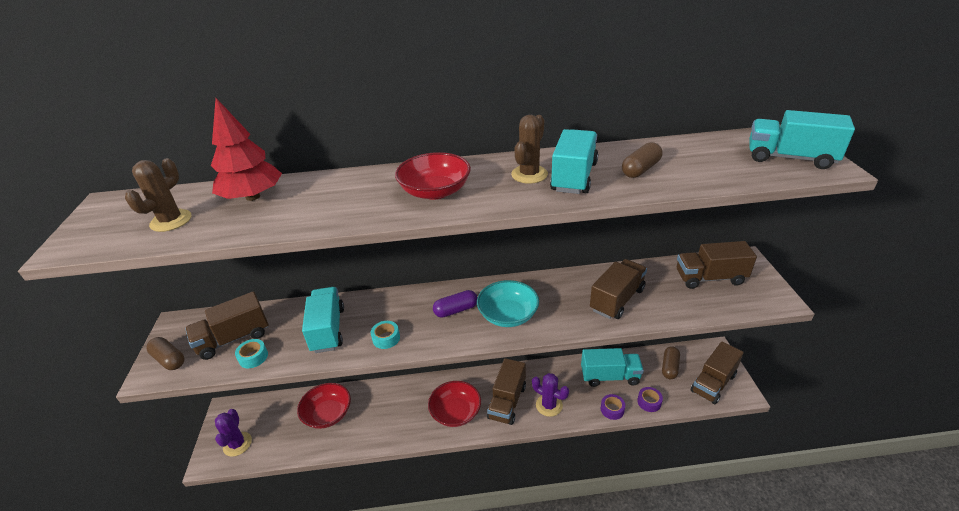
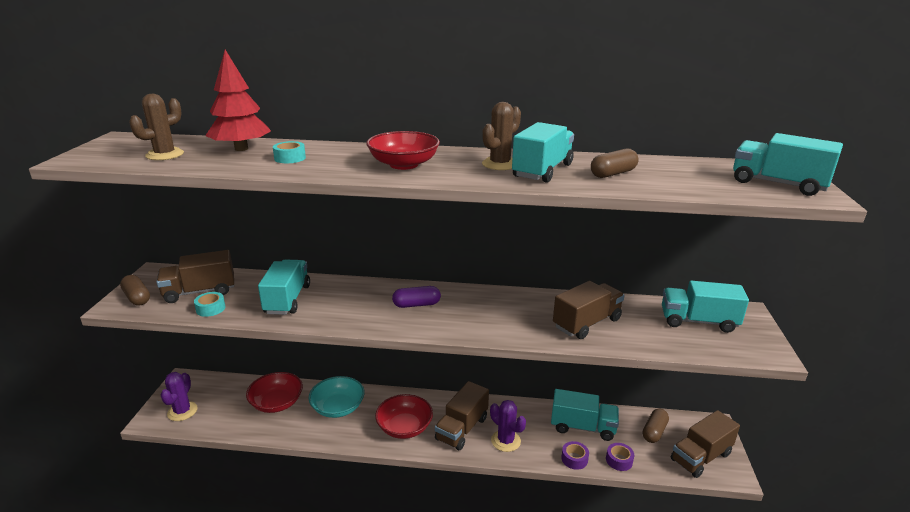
camera: 10 degrees right, 10 degrees down
turquoise tape [371,321,400,349] -> turquoise tape moved to [273,141,306,163]
turquoise bowl [477,280,539,327] -> turquoise bowl moved to [308,376,365,418]
brown truck [677,241,757,289] -> turquoise truck [662,281,749,333]

